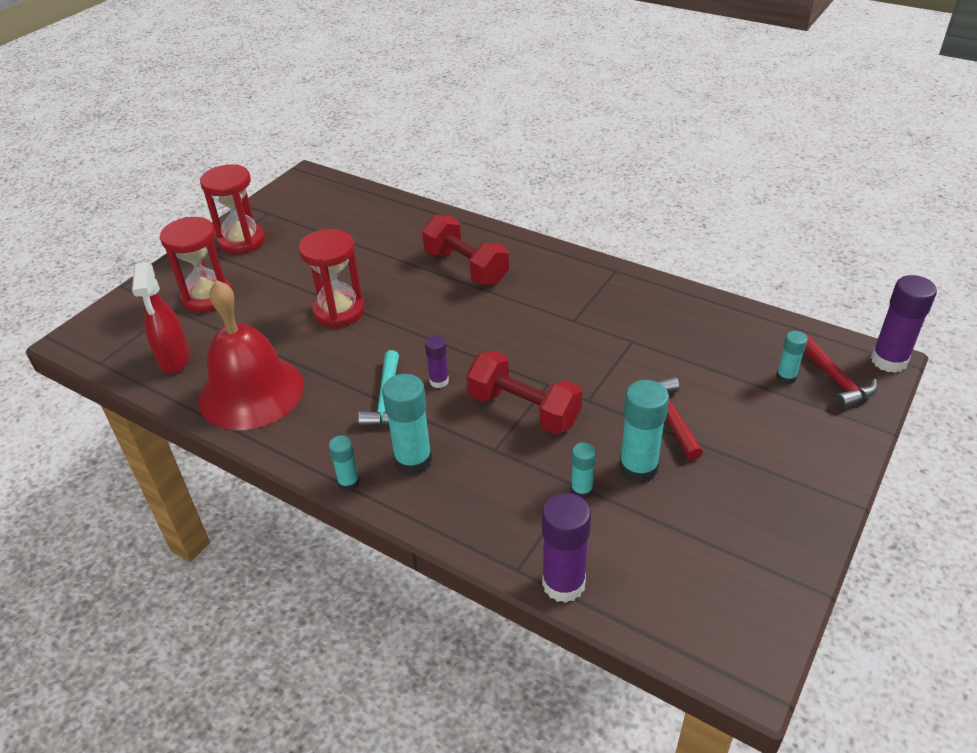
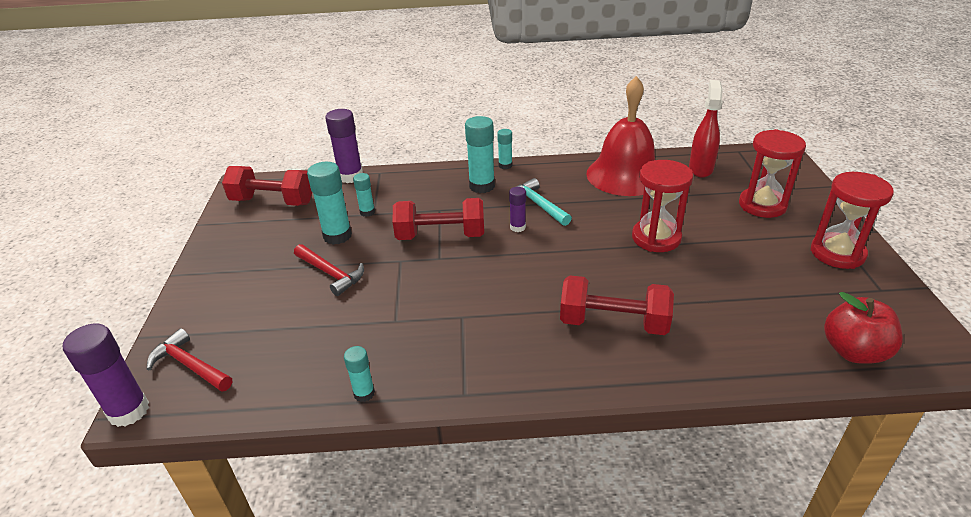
camera: 145 degrees right, 5 degrees down
red spray bottle [132,262,190,374] -> red spray bottle turned 60 degrees clockwise [689,80,723,178]
turquoise glue stick [776,331,808,384] -> turquoise glue stick moved to [344,346,375,402]
none -> red dumbbell [222,166,312,206]
none -> red apple [824,292,903,364]

